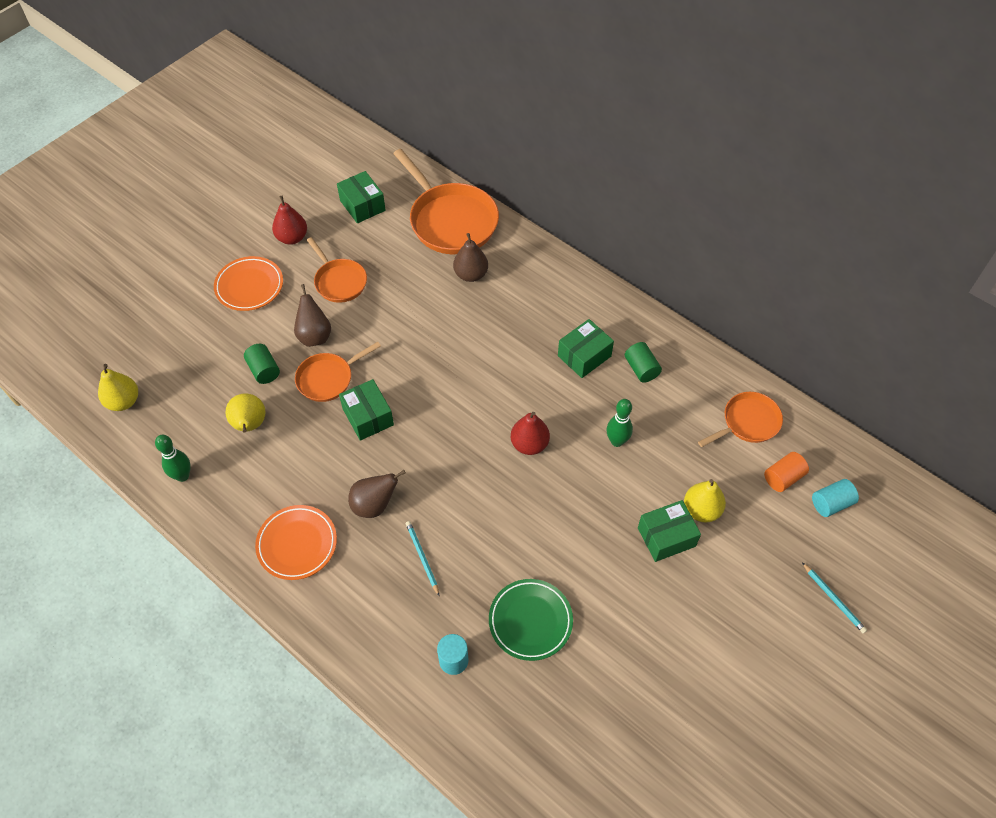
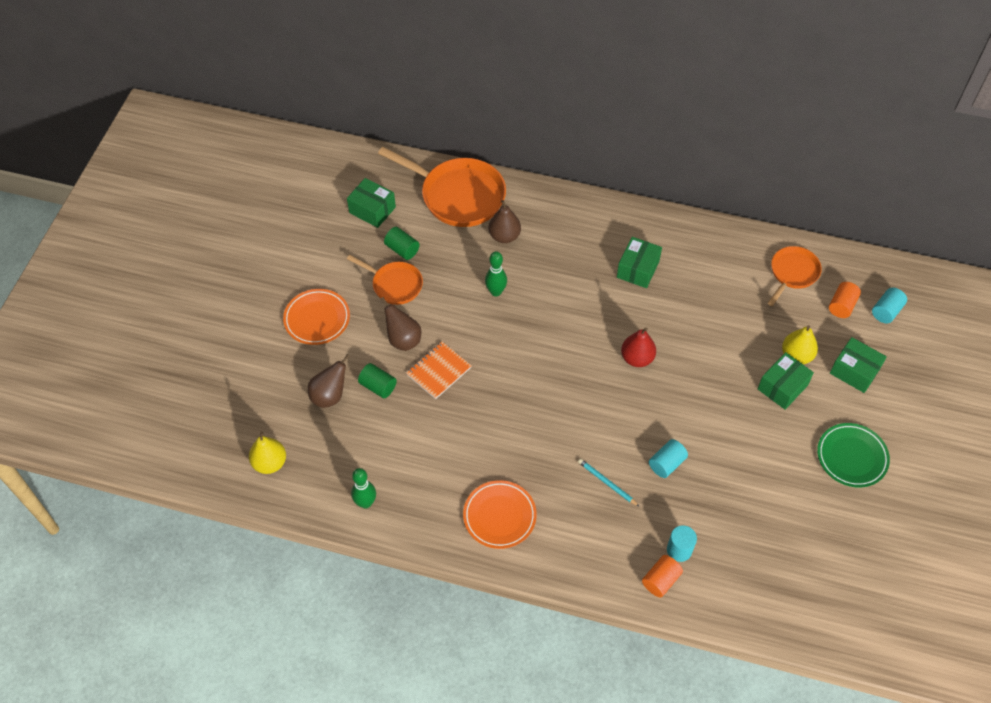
camera: 25 degrees left, 0 degrees up
yellow pear [225,393,266,433] -> none
red pear [272,196,307,245] -> none
orange pan [295,342,381,402] -> orange notebook [406,342,472,399]
green box [339,379,394,441] -> green box moved to [830,337,887,393]
brown pear [348,470,405,518] -> brown pear moved to [308,354,350,408]
green plate [489,579,573,661] -> green plate moved to [817,423,890,487]
green bowling pin [607,399,633,447] -> green bowling pin moved to [485,251,507,296]
green cylinder [625,342,662,383] -> green cylinder moved to [384,227,420,260]
turquoise pencil [802,562,867,633] -> none
none -> orange cylinder [642,555,683,597]
none -> turquoise cylinder [649,439,688,478]

